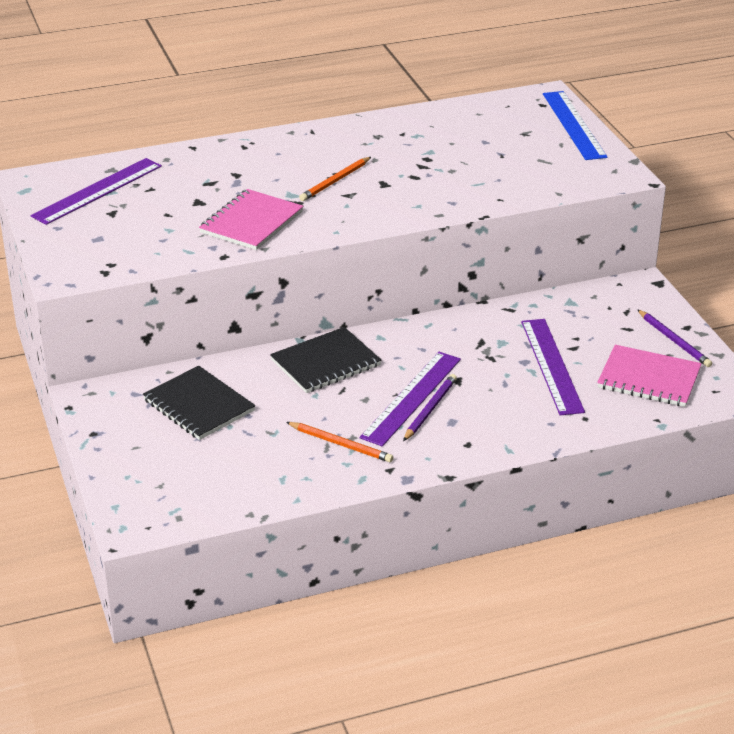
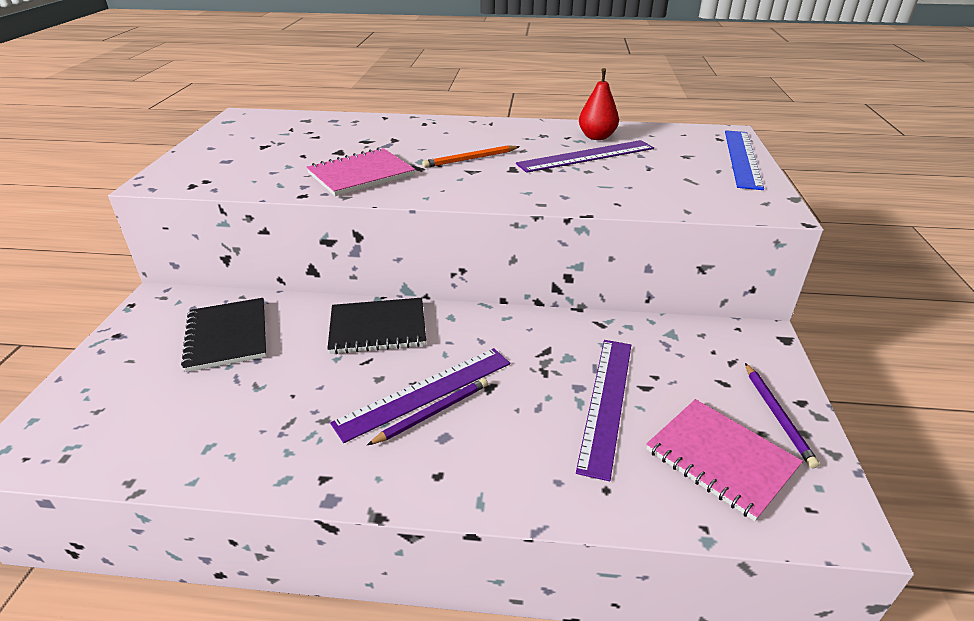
camera: 25 degrees right, 0 degrees up
purple ruler [30,158,162,225] -> purple ruler moved to [516,140,654,173]
orange pencil [286,422,393,462] -> none
none -> red pear [579,68,619,140]

